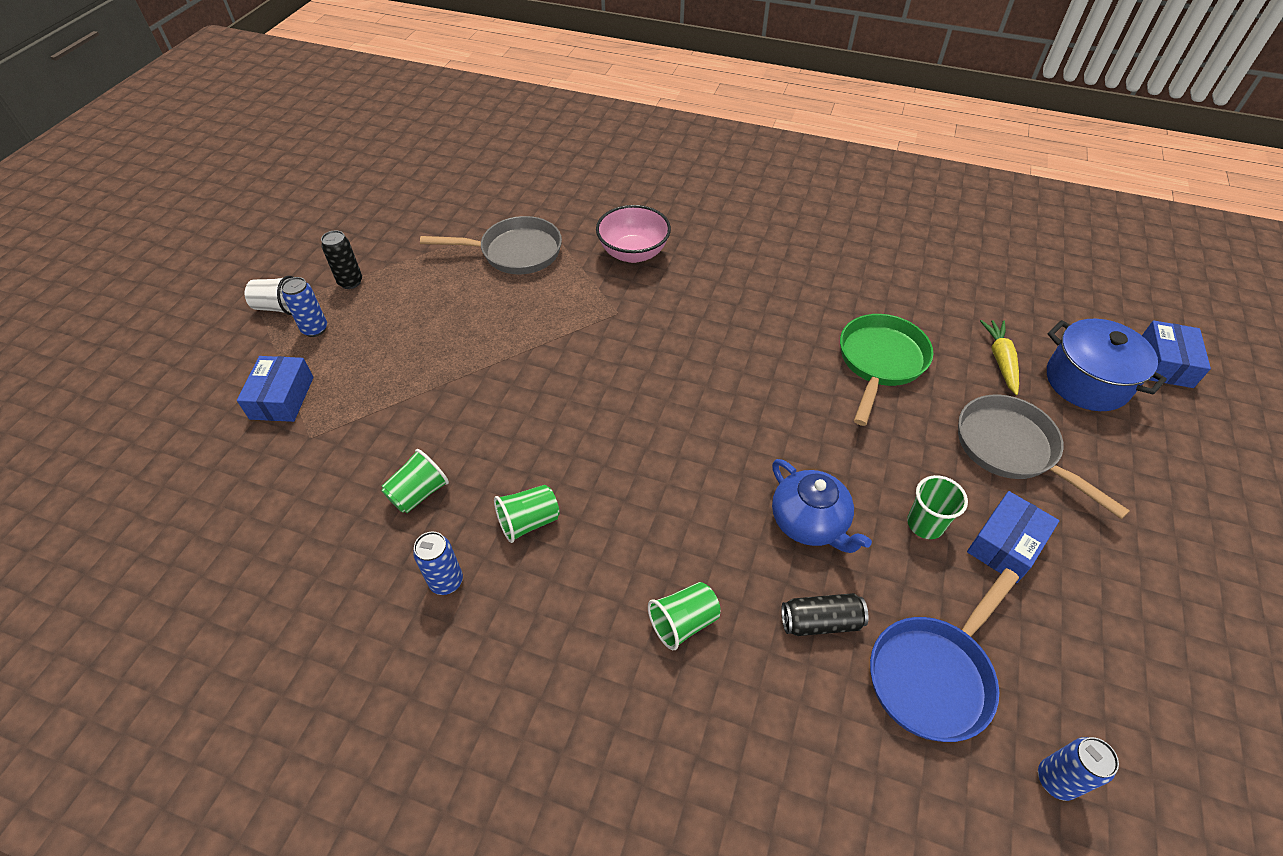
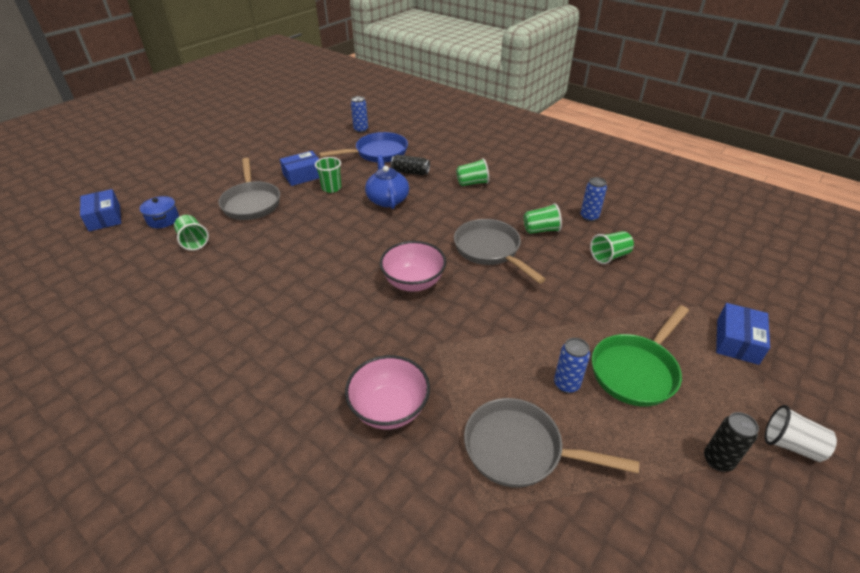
camera: 160 degrees left, 10 degrees down
blue can [281,277,327,337] -> blue can moved to [554,338,590,393]
green pan [840,314,933,426] -> green pan moved to [592,305,689,407]
yellow carrot [980,320,1019,395] -> green cup [174,215,209,251]
blue pot [1047,319,1167,411] -> blue pot [140,196,179,228], size x0.57
blue box [1142,321,1211,388] -> blue box turned 60 degrees counterclockwise [80,189,121,231]
none -> pink bowl [380,241,446,292]
none -> grey pan [454,219,546,284]

